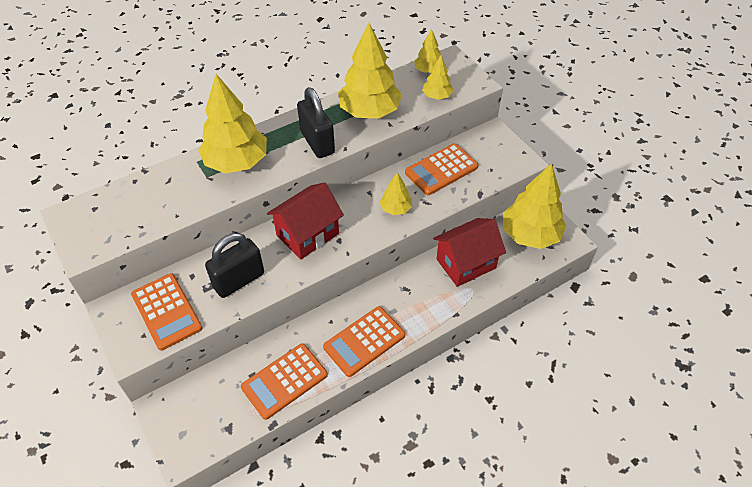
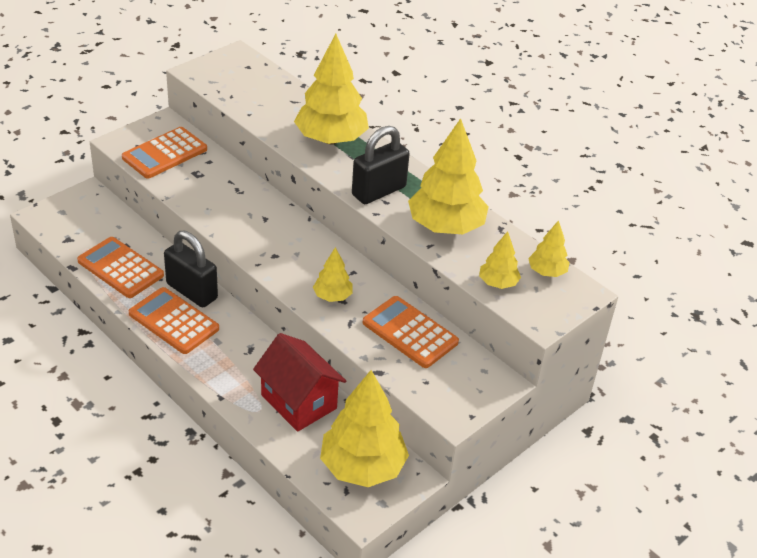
camera: 75 degrees right, 10 degrees down
black padlock [205,233,264,298] -> black padlock moved to [164,231,218,307]
red house [267,182,344,259] -> none

